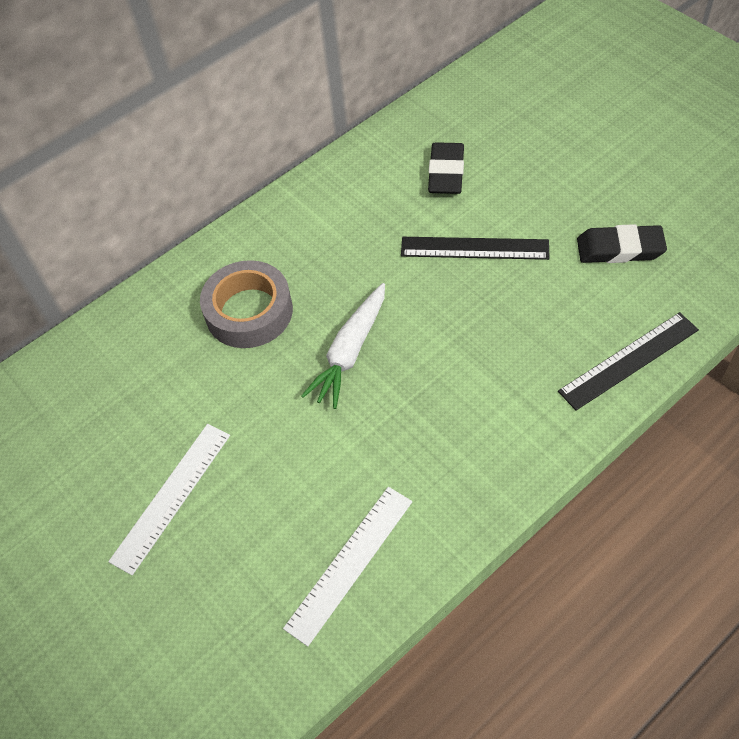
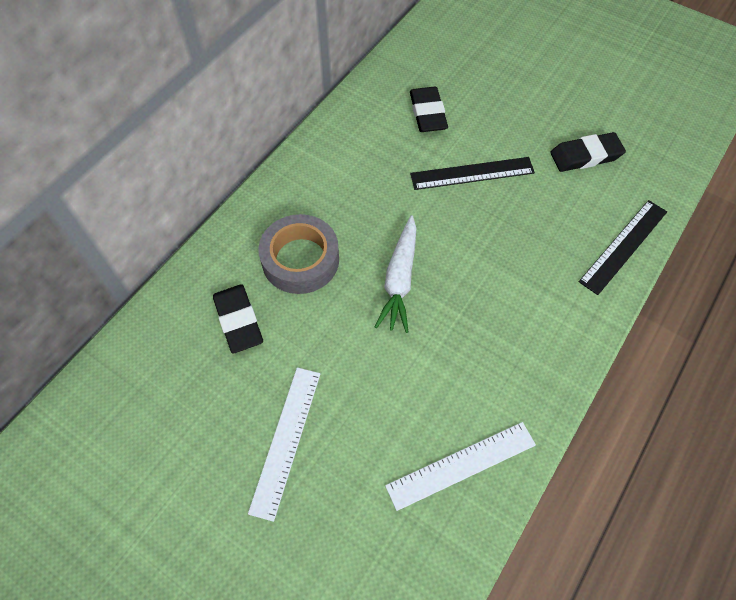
camera: 20 degrees left, 5 degrees up
white ruler [283,487,412,646] -> white ruler turned 45 degrees clockwise [385,422,536,511]
none -> black eraser [213,284,263,354]

